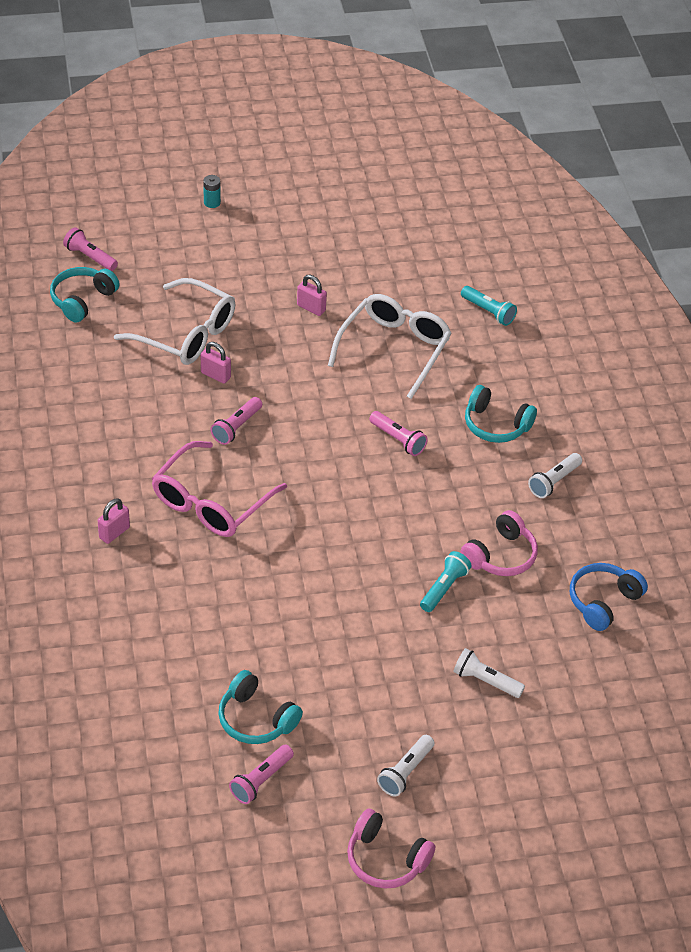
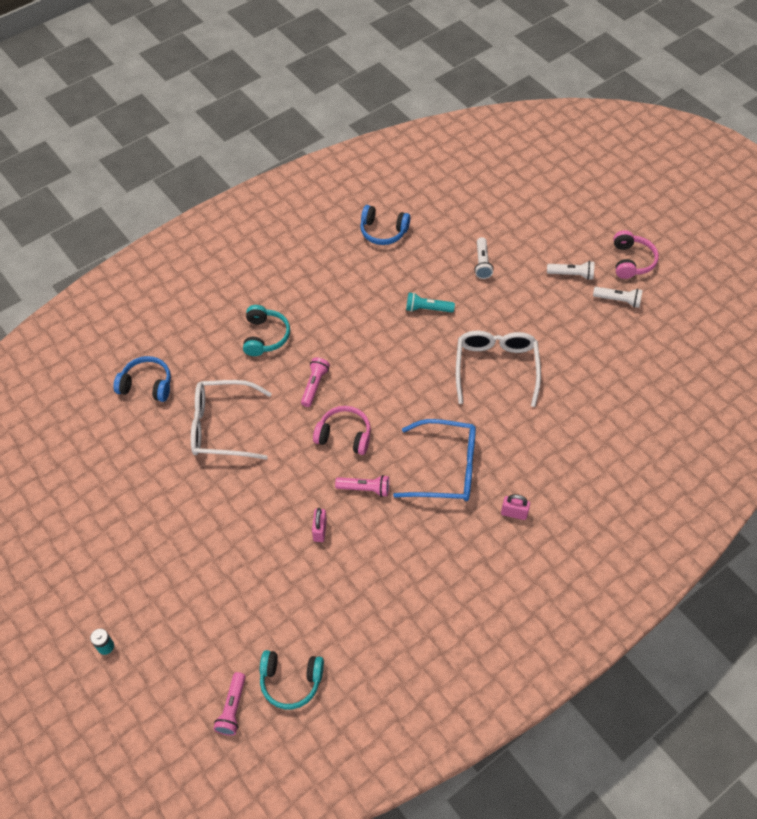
camera: 115 degrees left, 10 degrees up
white glasses [114,278,235,365] -> white glasses moved to [456,331,541,407]
pink glasses [151,441,287,537] -> blue glasses [393,419,476,501]
turquoise headphones [218,670,303,744] -> none
pink flashlight [229,745,294,804] -> none
pink padlock [297,275,327,316] -> none
turquoise flashlight [461,286,517,326] -> blue headphones [114,356,171,402]
pink headphones [461,510,538,576] -> pink headphones moved to [313,406,371,455]
white flashlight [528,453,582,498] -> white flashlight moved to [593,287,643,308]

